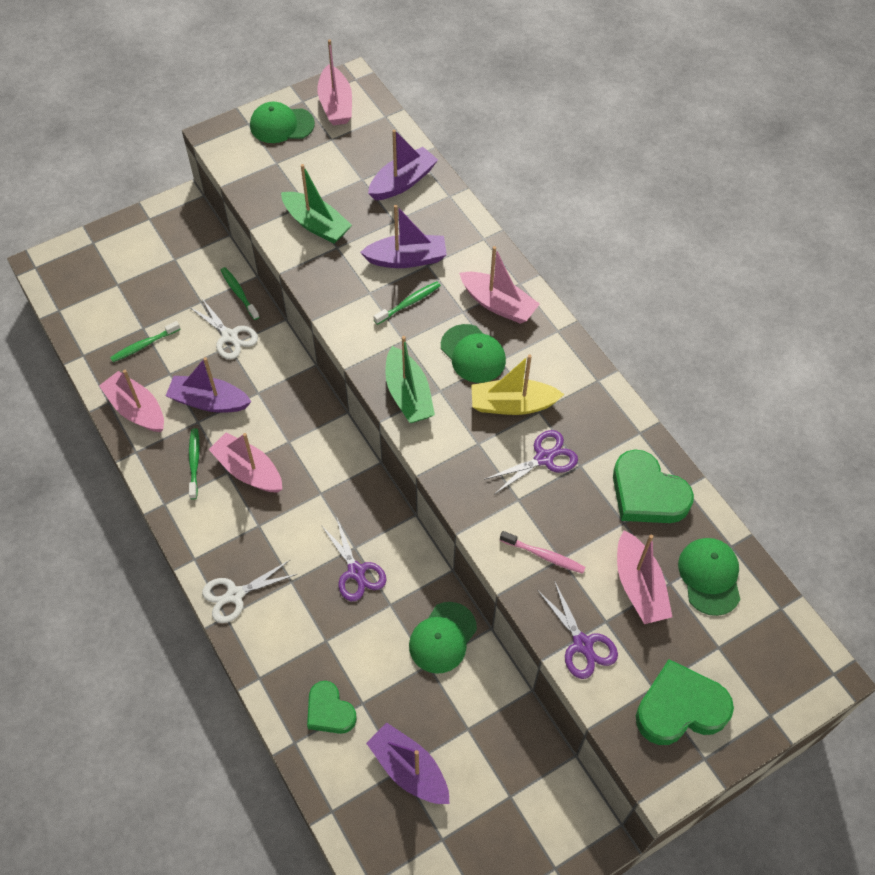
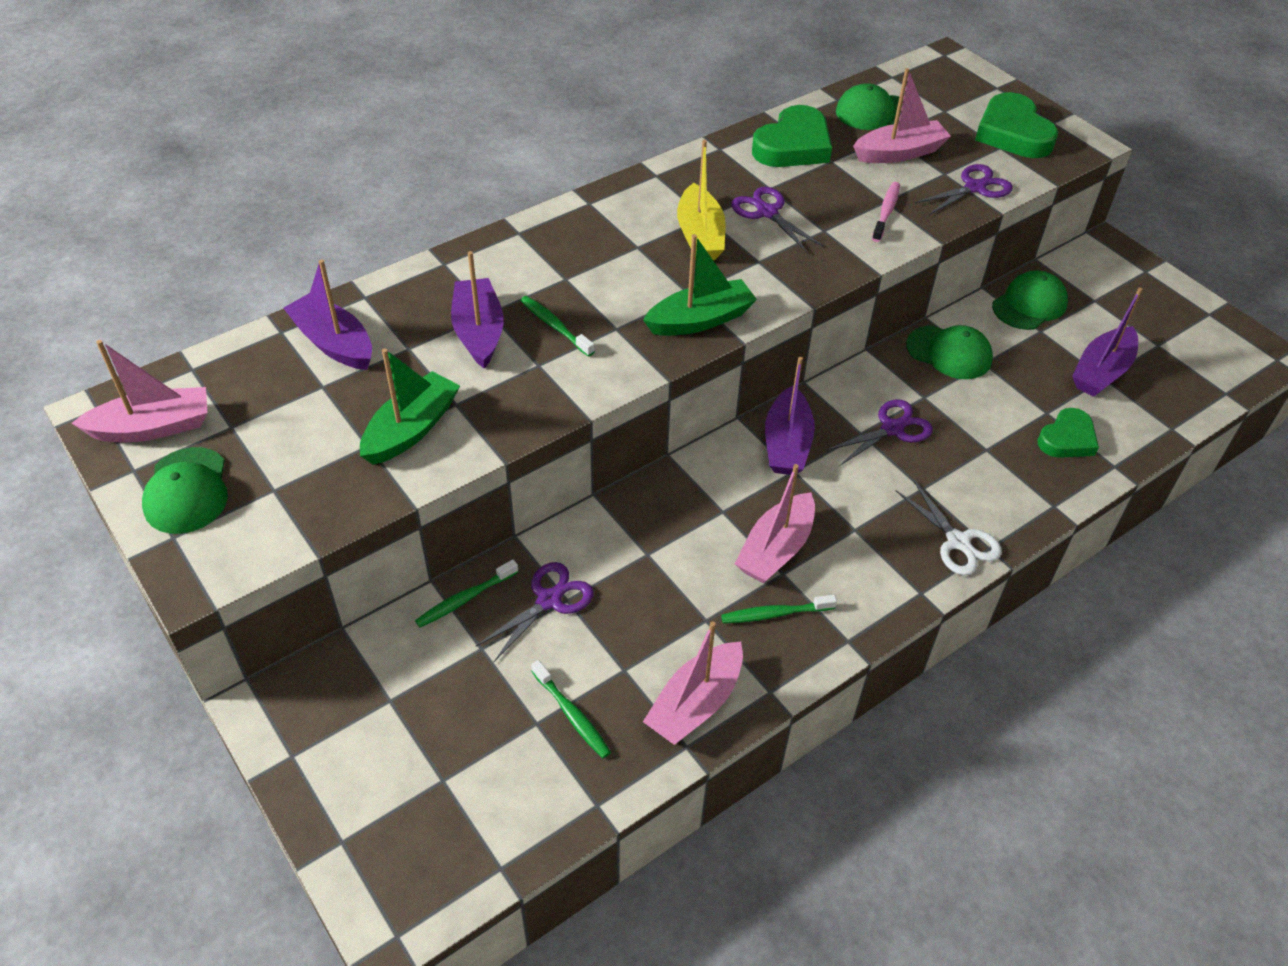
camera: 95 degrees left, 10 degrees down
purple boat [166,357,251,413] -> purple boat moved to [765,357,815,475]
white scissors [189,297,258,359] -> purple scissors [476,562,594,662]
green cap [441,324,506,383] -> green cap moved to [992,270,1068,330]
pink boat [459,246,540,324] -> none

